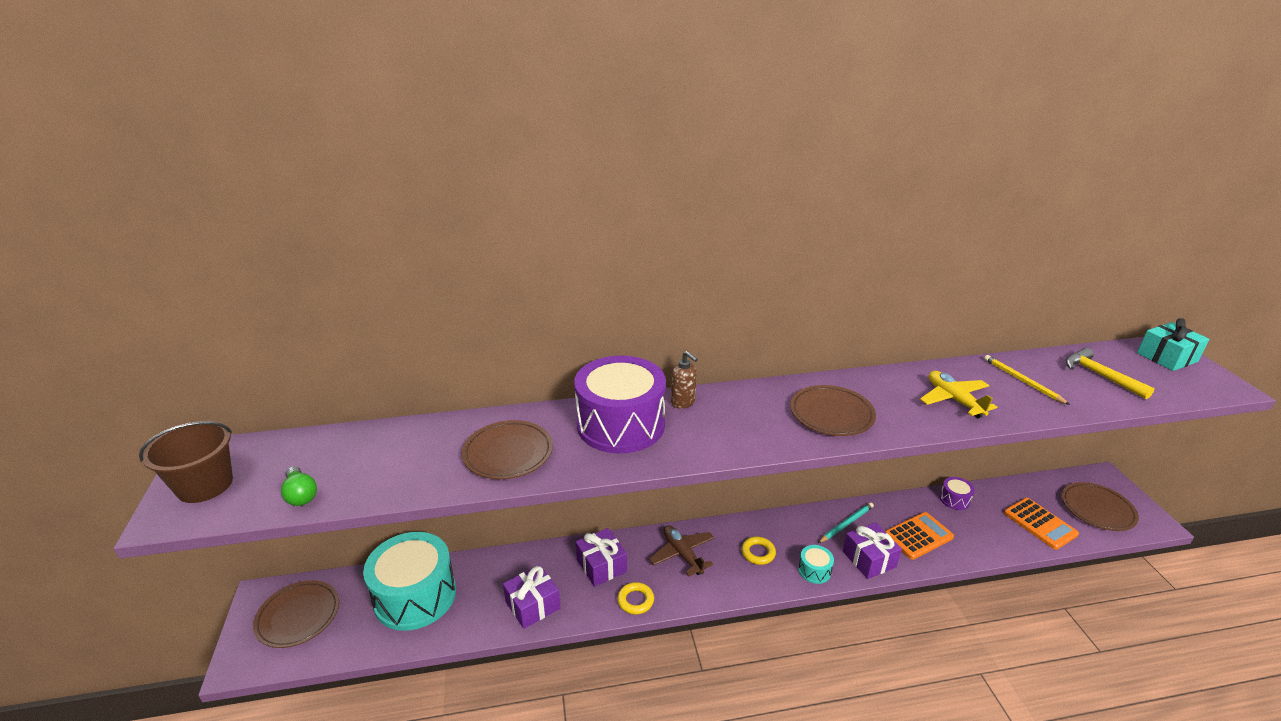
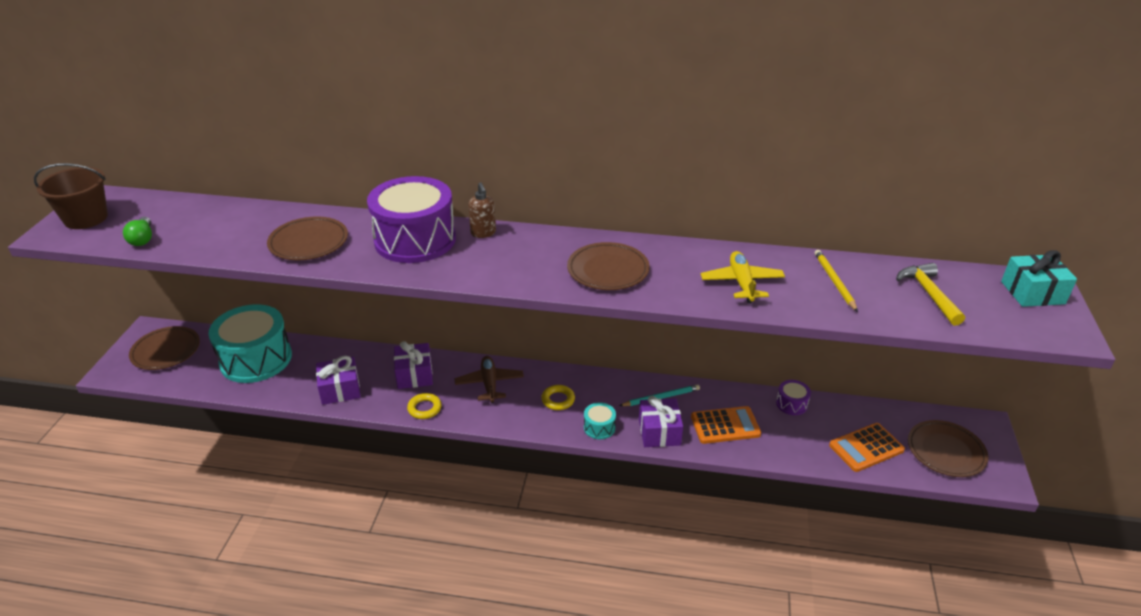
camera: 20 degrees right, 5 degrees up
orange calculator [1004,498,1079,550] -> orange calculator turned 75 degrees clockwise [829,423,905,472]

